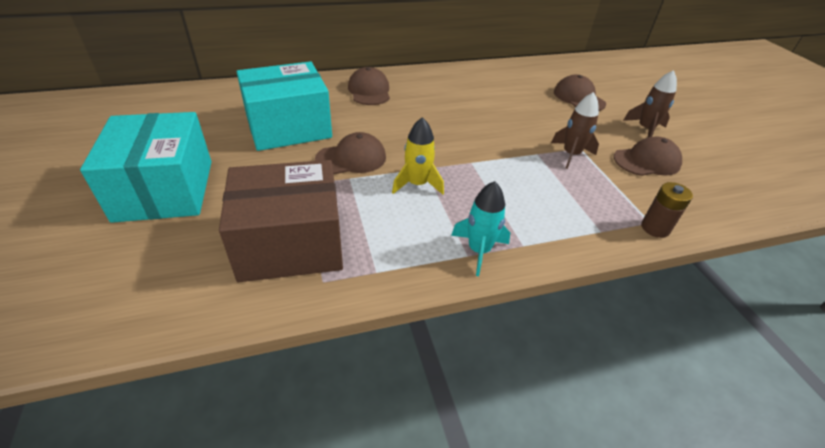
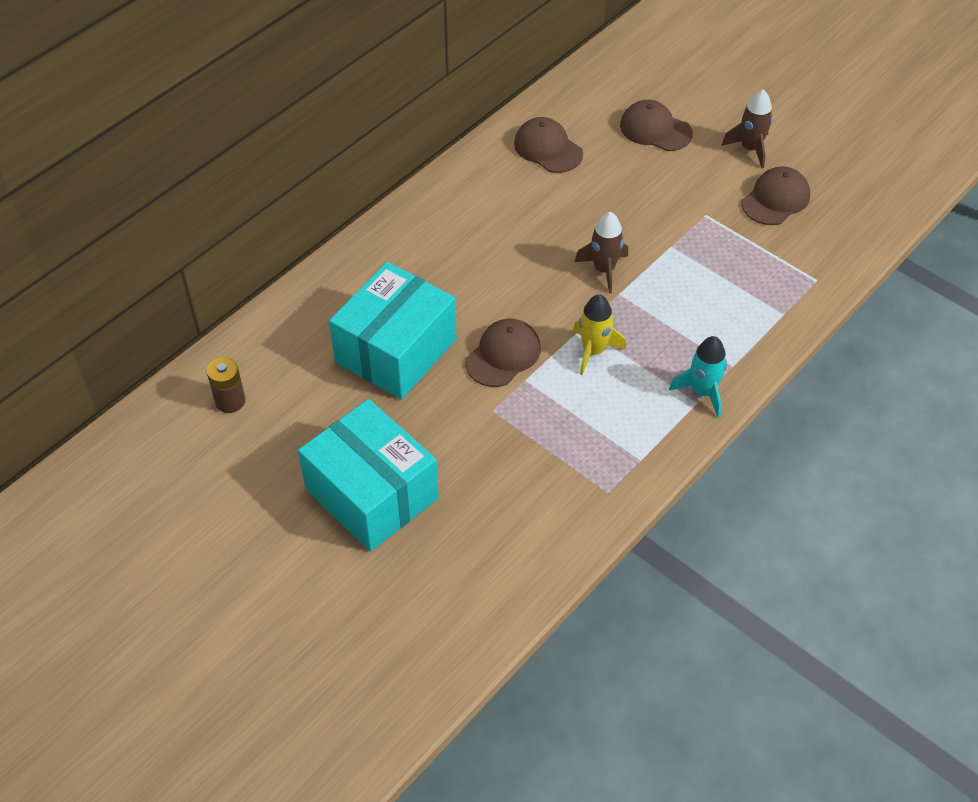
camera: 30 degrees left, 10 degrees up
brown box [219,160,343,282] -> none
brown cap [348,67,390,105] -> brown cap moved to [514,117,583,173]
brown rocket [551,92,599,169] -> brown rocket moved to [575,212,628,293]
brown battery [641,182,693,238] -> brown battery moved to [207,357,245,413]

